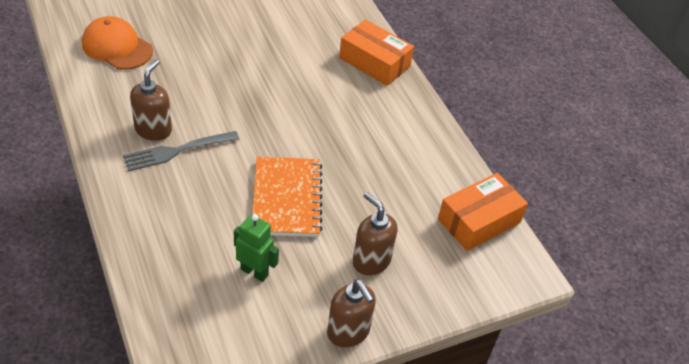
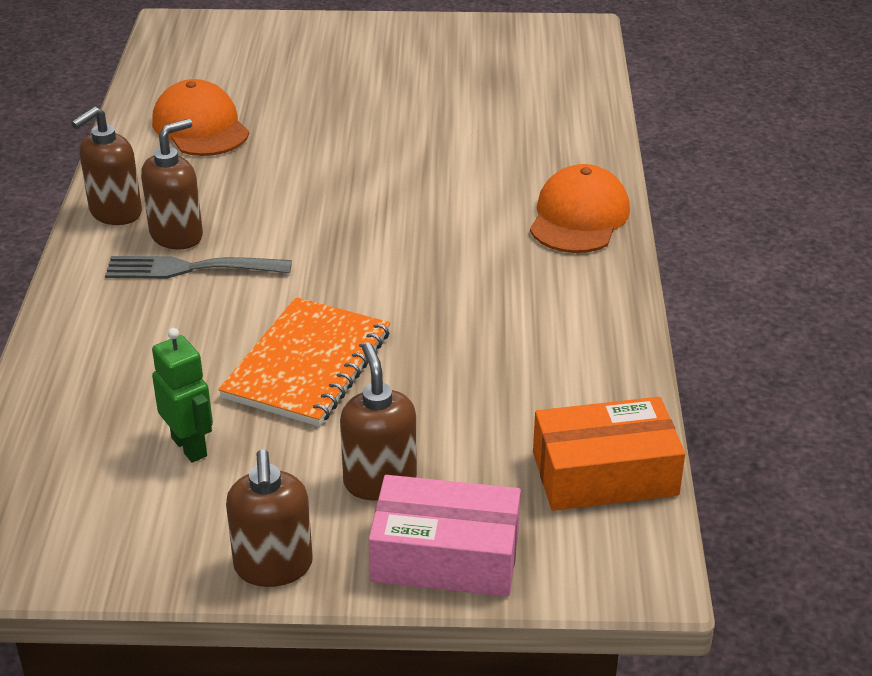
camera: 30 degrees right, 10 degrees down
orange box [339,19,414,86] -> orange cap [530,164,630,253]
none -> brown soap dispenser [71,107,142,225]
none -> pink box [369,475,521,597]

